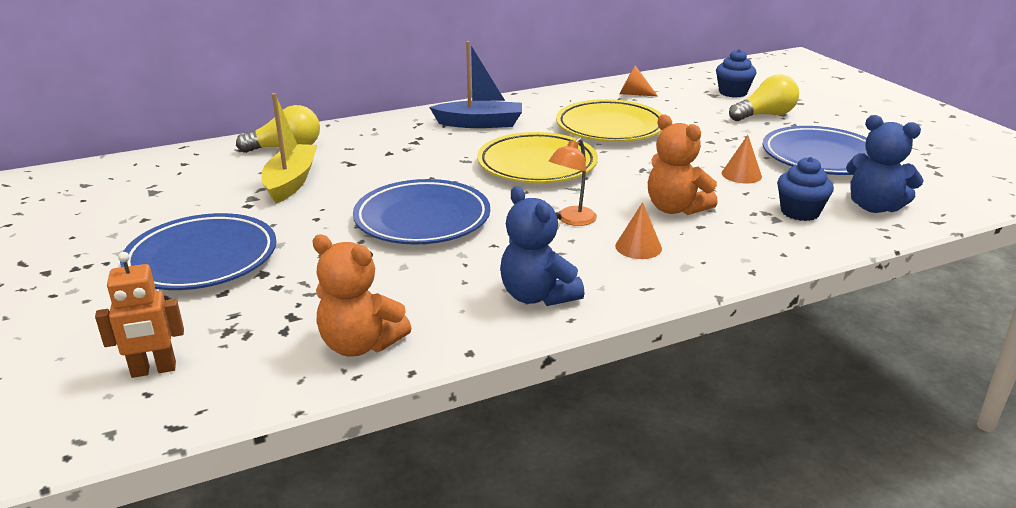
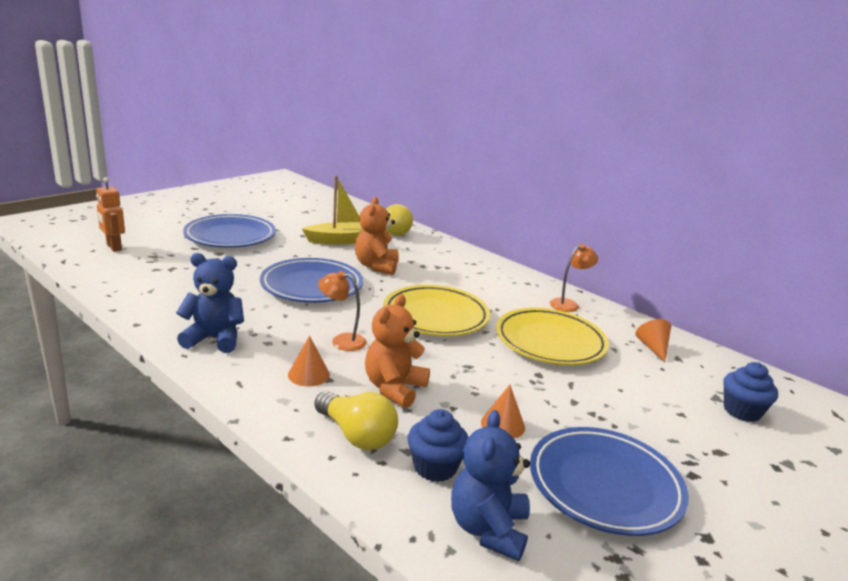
camera: 65 degrees right, 5 degrees down
orange teddy bear [312,235,411,357] -> orange teddy bear moved to [355,197,399,275]
blue boat [429,41,522,128] -> none
blue teddy bear [500,186,585,306] -> blue teddy bear turned 60 degrees clockwise [176,253,244,353]
yellow light bulb [729,75,799,121] -> yellow light bulb moved to [314,391,398,450]
none -> orange lamp [550,244,598,312]

